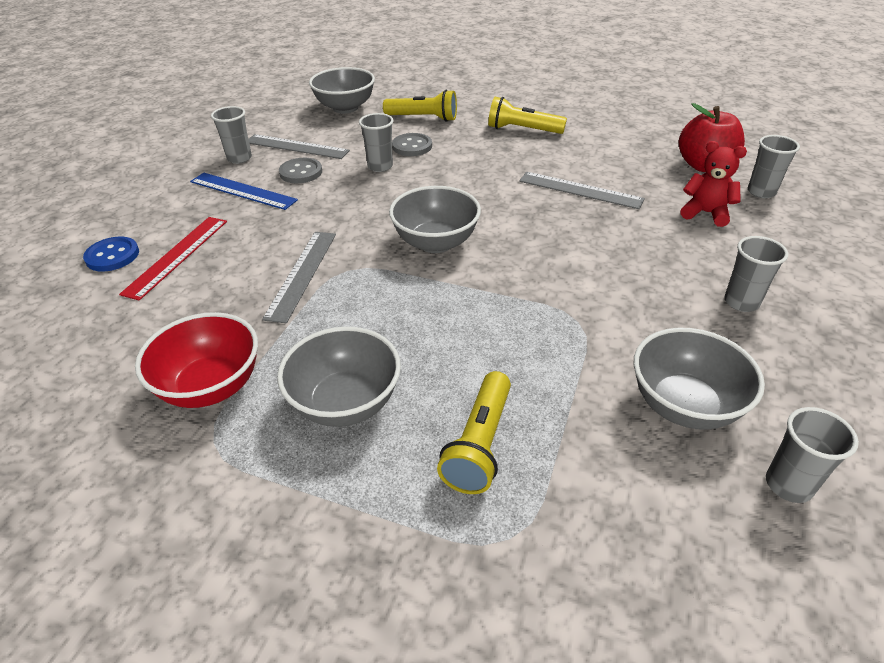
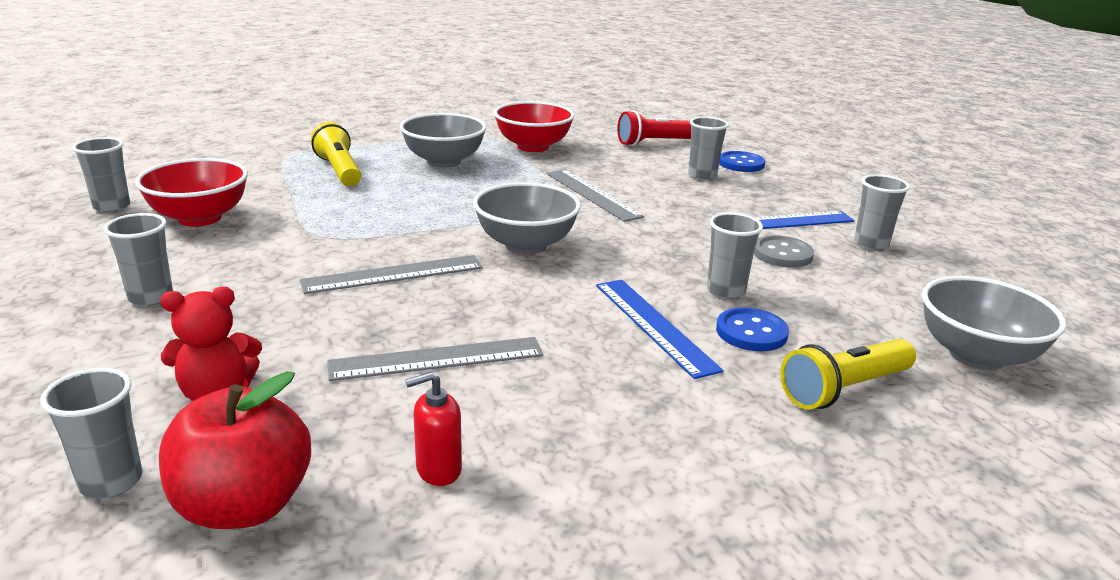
camera: 135 degrees right, 15 degrees down
red ruler [119,217,227,300] -> grey cup [688,117,729,180]
grey ruler [249,134,350,159] -> grey ruler moved to [300,255,483,294]
grey button [392,133,432,156] -> blue button [716,307,789,351]
yellow flashlight [488,97,567,134] -> none
grey bowl [633,328,765,430] -> red bowl [135,158,248,227]
none -> red soap dispenser [405,372,462,486]
none -> blue ruler [596,280,724,379]
none -> red flashlight [617,110,691,146]

